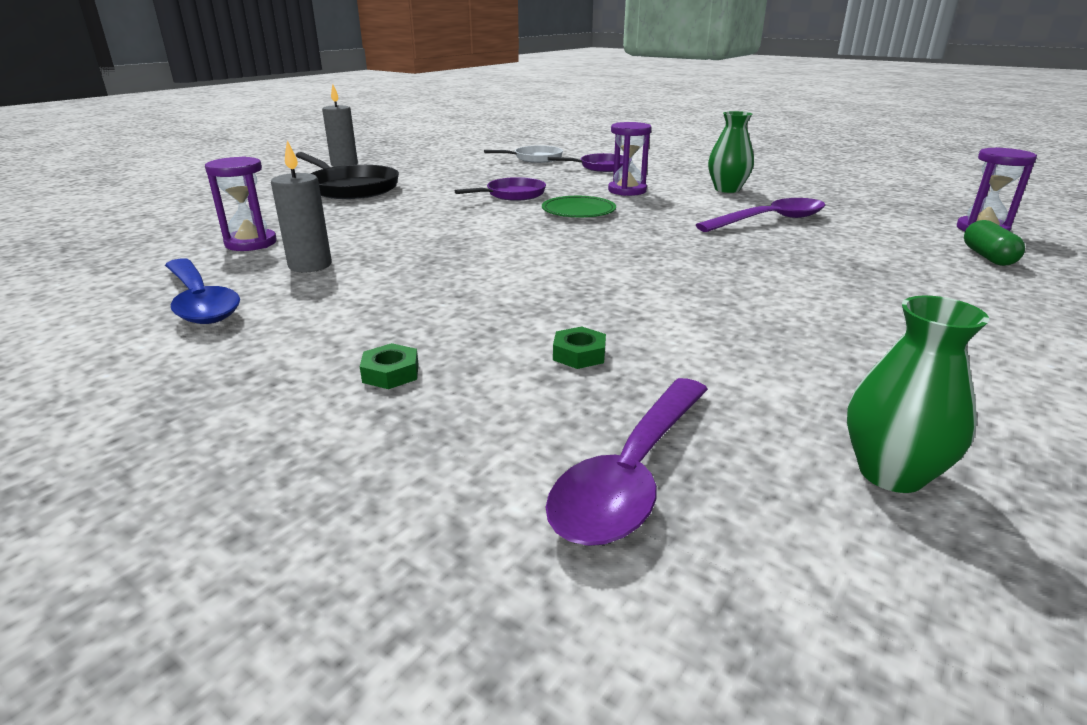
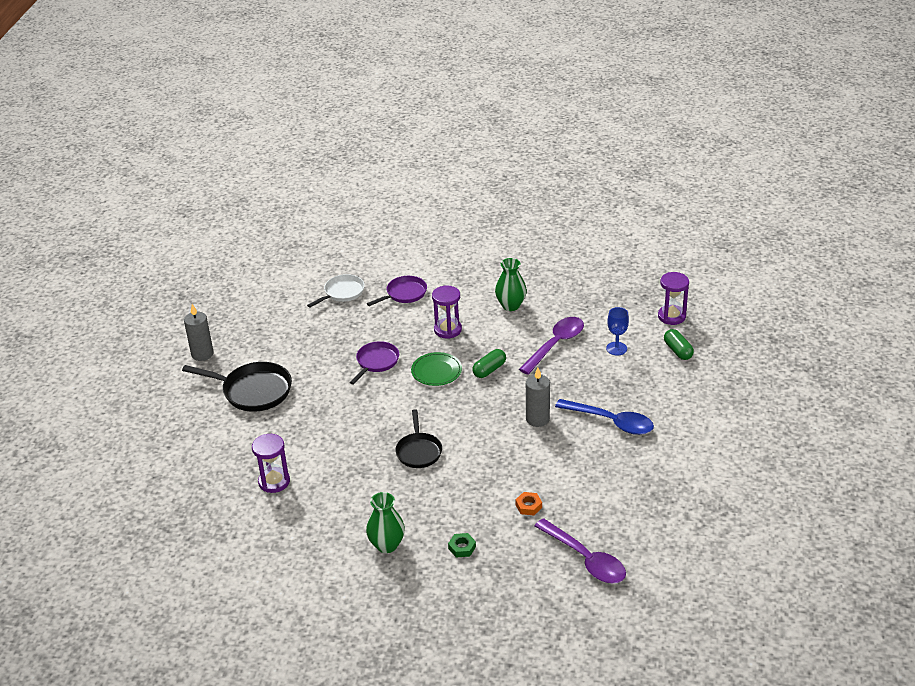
camera: 25 degrees left, 10 degrees up
blue spoon [165,258,240,324] -> blue spoon moved to [555,399,654,435]
grey candle [271,140,332,272] -> grey candle moved to [526,367,550,427]
purple spoon [546,378,708,546] -> purple spoon turned 45 degrees counterclockwise [534,518,626,583]
green nut [553,327,606,369] -> orange nut [516,492,542,516]
green vase [847,296,989,493] -> green vase moved to [366,492,405,553]
none -> black pan [395,409,442,468]
none -> green capsule [472,349,506,378]
none -> blue goblet [606,307,629,356]

